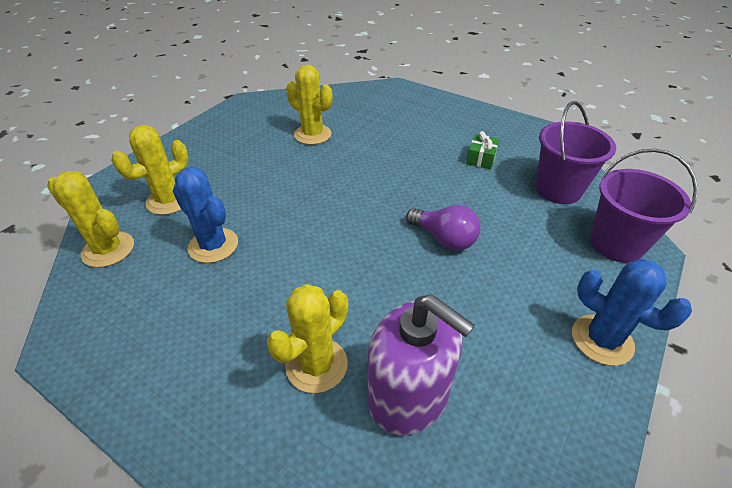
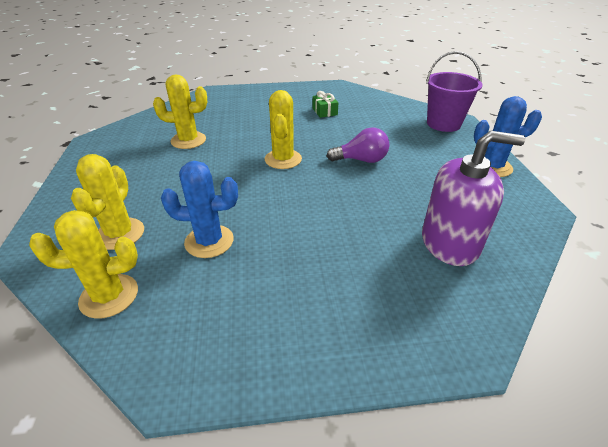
camera: 40 degrees left, 5 degrees down
yellow cactus [267,284,348,393] -> yellow cactus moved to [265,90,302,169]
purple bucket [536,101,616,204] -> none

